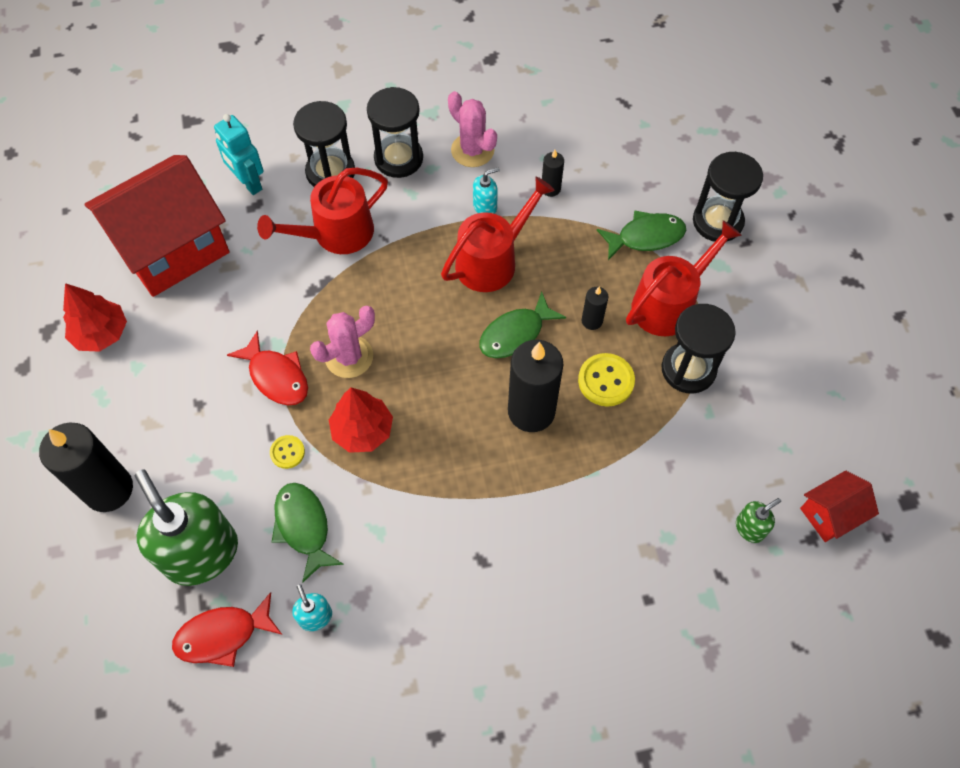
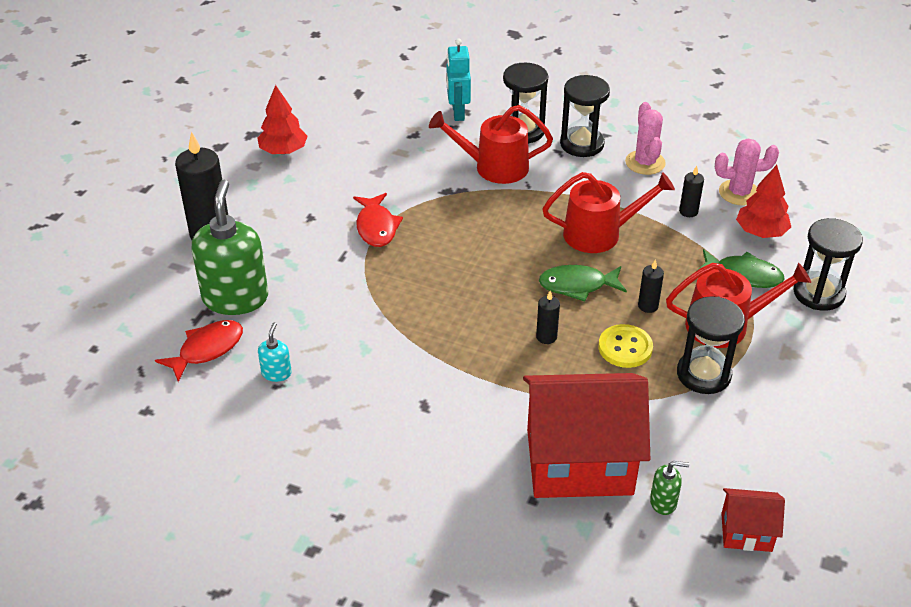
camera: 35 degrees right, 20 degrees down
red house [84,155,230,297] -> red house moved to [523,373,650,498]
red fish [172,592,282,667] -> red fish turned 120 degrees clockwise [155,320,243,382]
yellow button [270,435,305,469] -> none
green fish [272,483,344,582] -> none
pink cactus [310,306,375,378] -> pink cactus moved to [715,139,779,206]
red tree [329,387,393,453] -> red tree moved to [736,165,791,238]
turquoise soap dispenser [473,167,500,214] -> none
black candle [508,340,563,432] -> black candle [536,291,560,344], size x0.47

